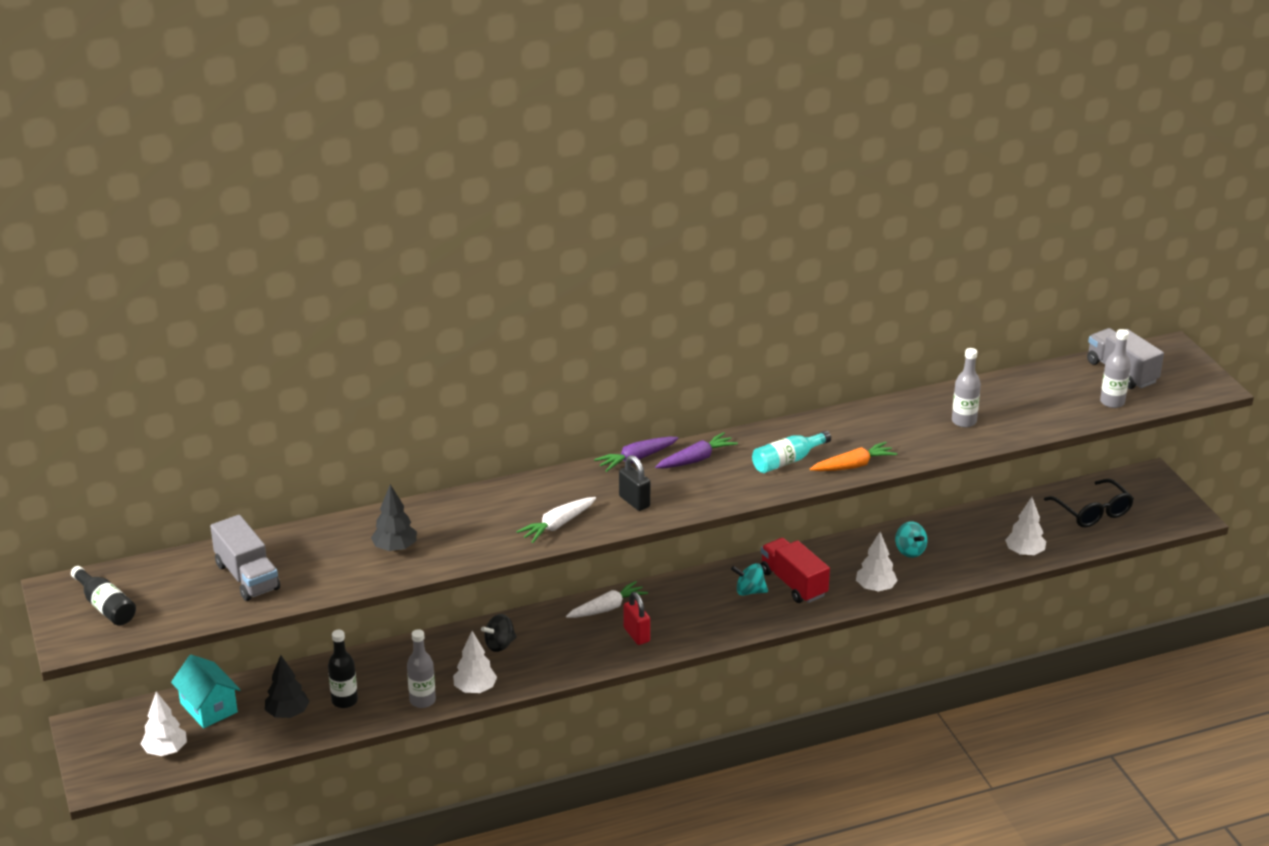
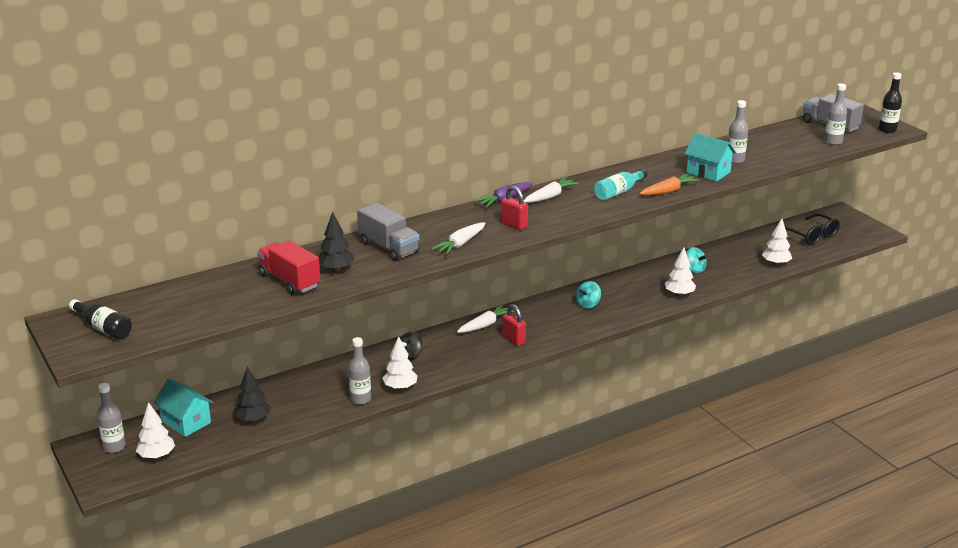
camera: 10 degrees left, 5 degrees down
grey truck [210,515,280,601] -> grey truck moved to [357,203,419,261]
black bottle [328,630,358,708] -> black bottle moved to [879,72,902,133]
black padlock [619,455,650,511] -> red padlock [501,186,528,230]
purple carrot [655,432,738,468] -> white carrot [523,177,579,203]
turquoise spinning top [731,563,768,596] -> turquoise spinning top turned 45 degrees counterclockwise [576,281,601,309]
red truck [761,538,830,603] -> red truck moved to [257,241,320,295]
none -> grey bottle [97,383,126,453]
none -> turquoise house [685,133,736,182]

